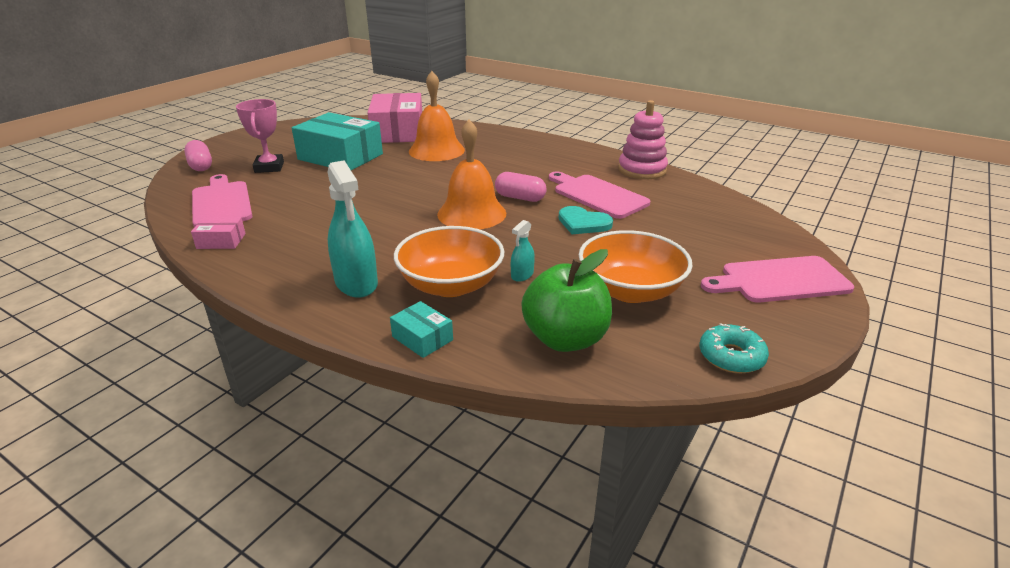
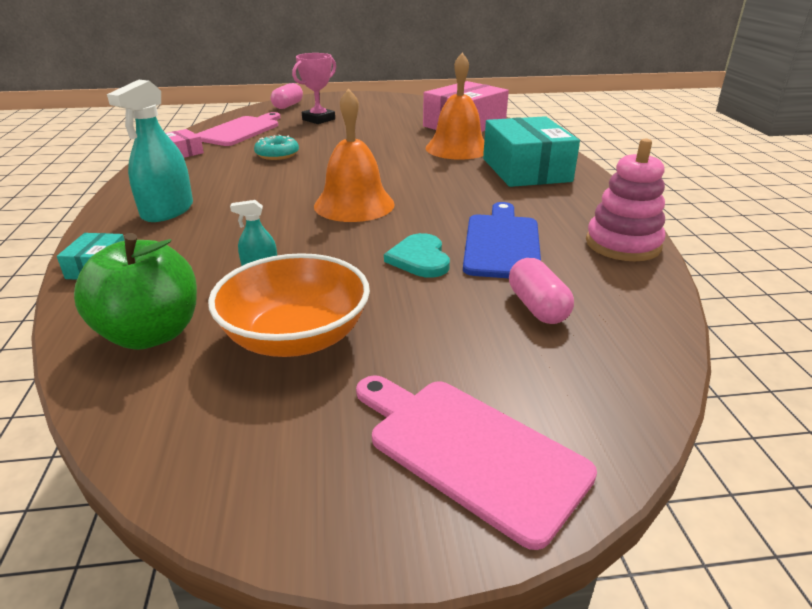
camera: 50 degrees right, 0 degrees up
turquoise box [292,112,383,170] -> turquoise box moved to [483,116,580,187]
orange bowl [394,226,504,297] -> none
pink capsule [495,172,547,202] -> pink capsule moved to [509,258,574,324]
pink cutting board [549,172,651,219] -> blue cutting board [463,202,541,278]
turquoise donut [699,323,769,373] -> turquoise donut moved to [254,135,299,160]

